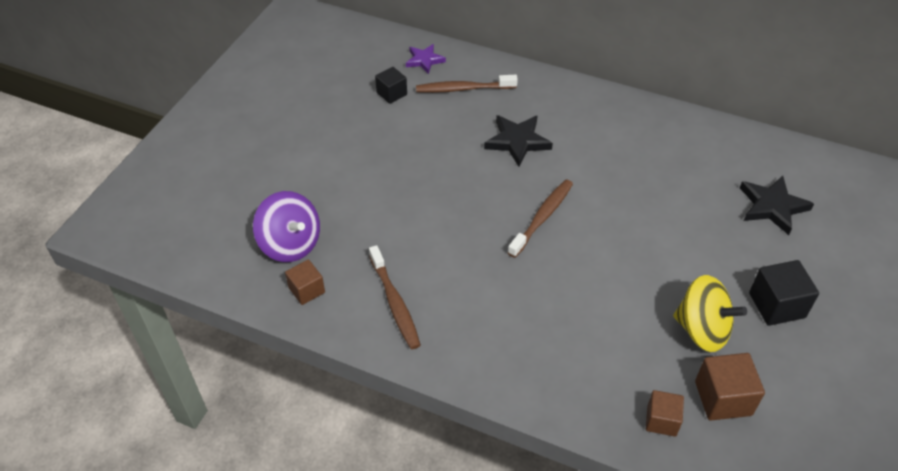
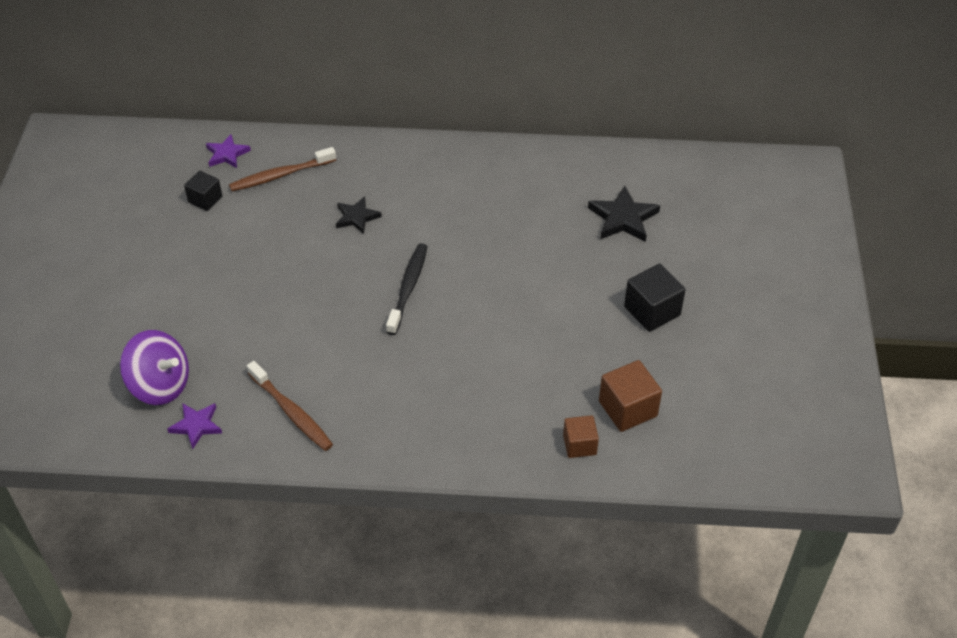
camera: 20 degrees left, 0 degrees up
brown cube [285,259,325,305] -> purple star [167,403,222,449]
black star [484,115,553,167] -> black star [336,196,382,234], size x0.66
brown toothbrush [508,179,573,258] -> black toothbrush [386,243,428,335]
yellow spinning top [673,275,747,352] -> none

